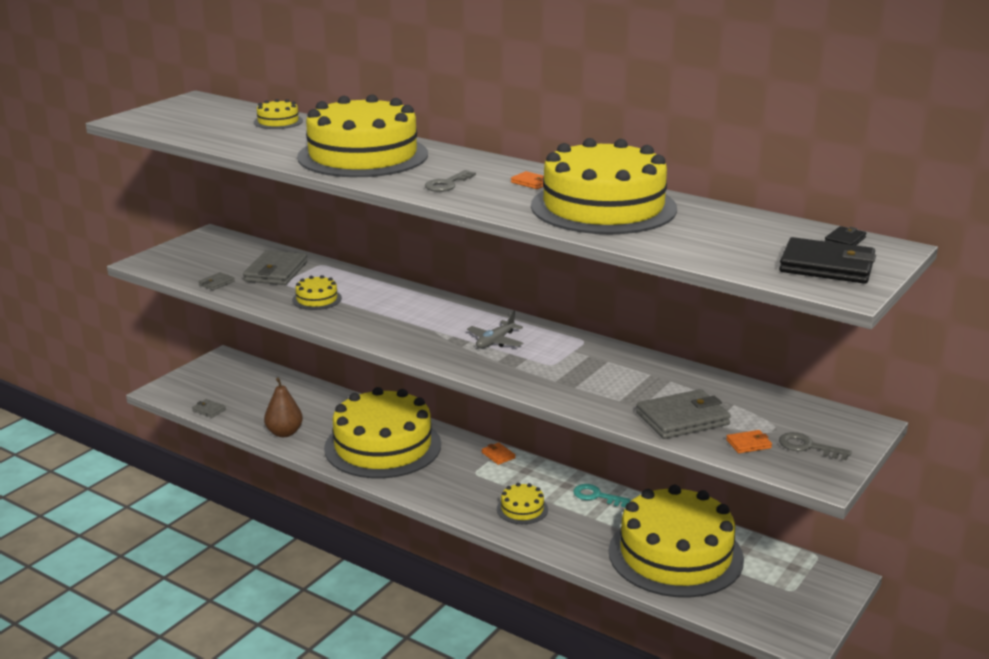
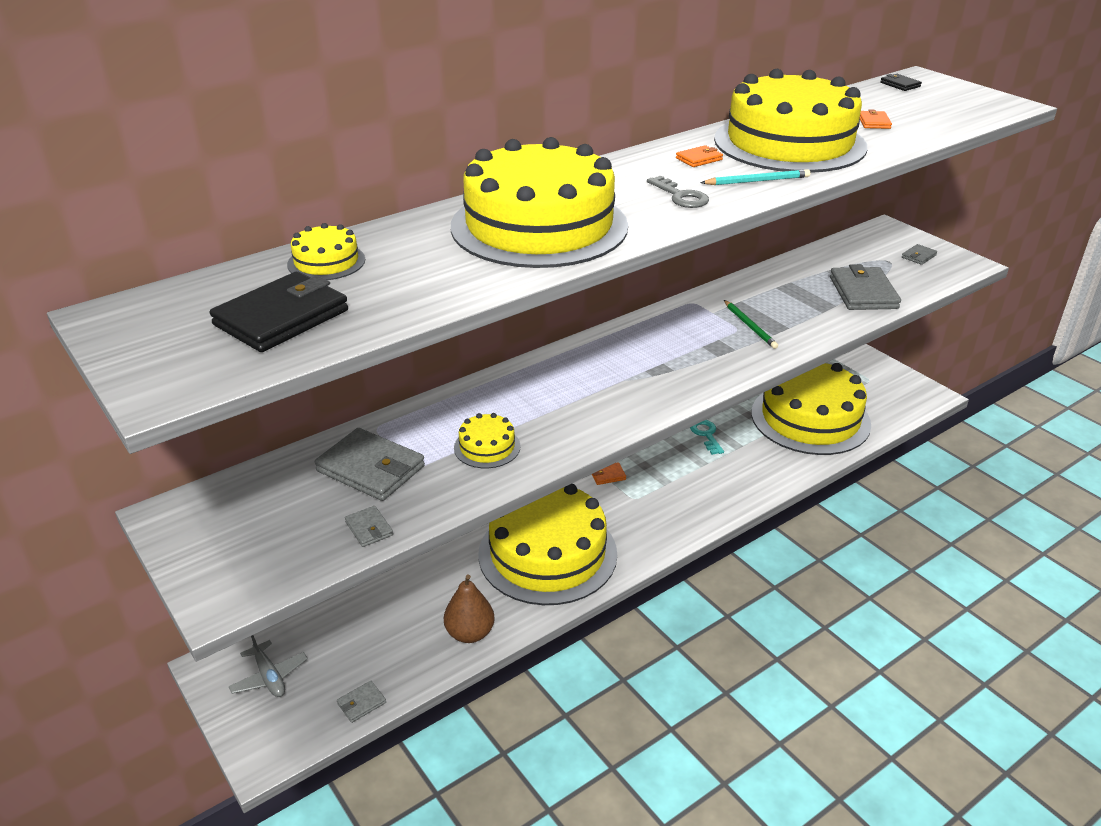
camera: 70 degrees left, 10 degrees up
grey plane [467,311,523,349] -> grey plane moved to [229,635,308,697]
yellow cake [497,483,548,524] -> none
turquoise key [573,484,631,507] -> turquoise key turned 120 degrees clockwise [690,420,724,455]
orange wallet [726,430,772,453] -> orange wallet moved to [860,110,892,129]
black wallet [779,237,876,284] -> black wallet moved to [210,271,348,352]
grey key [779,432,852,461] -> grey wallet [902,244,937,265]
none -> turquoise pencil [700,169,810,185]
none -> green pencil [724,300,778,349]

